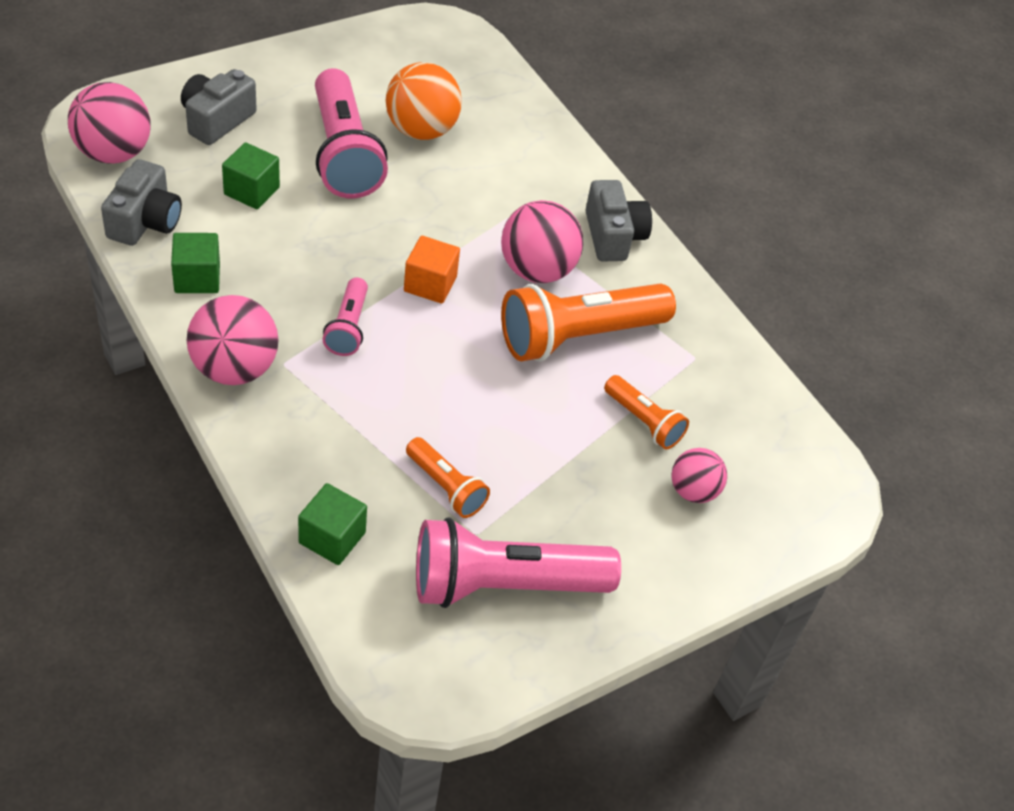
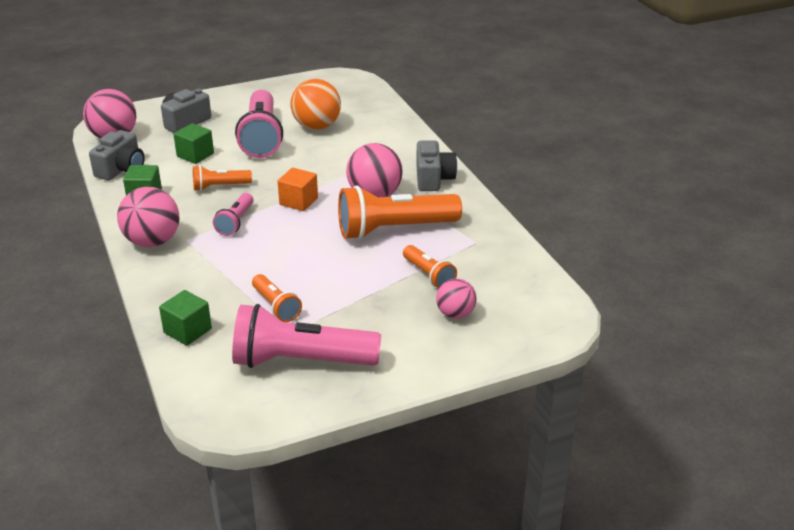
camera: 15 degrees right, 15 degrees down
none -> orange flashlight [193,165,252,191]

